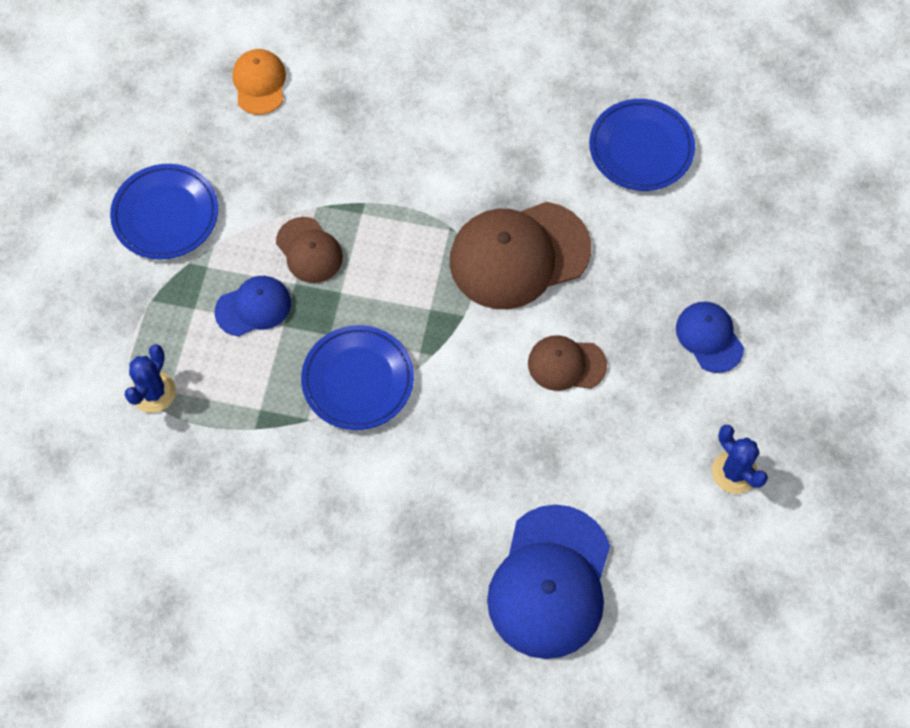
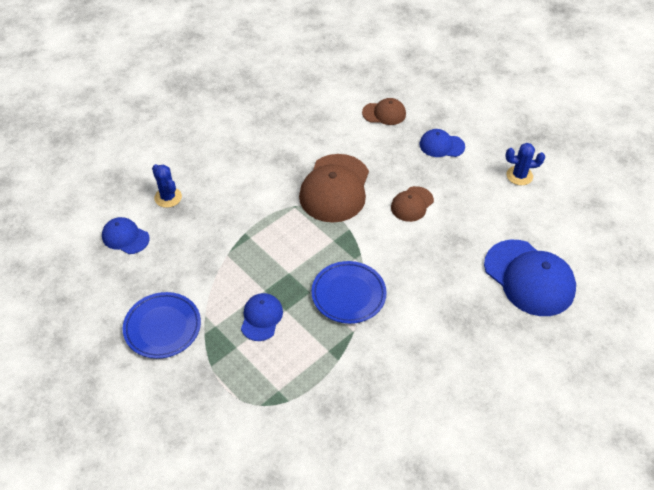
camera: 55 degrees left, 15 degrees down
blue cactus [125,344,176,413] -> blue cactus moved to [152,164,182,208]
orange cap [232,49,286,115] -> blue cap [102,217,150,254]
brown cap [276,217,343,283] -> brown cap moved to [362,98,406,125]
blue plate [589,99,695,191] -> none

